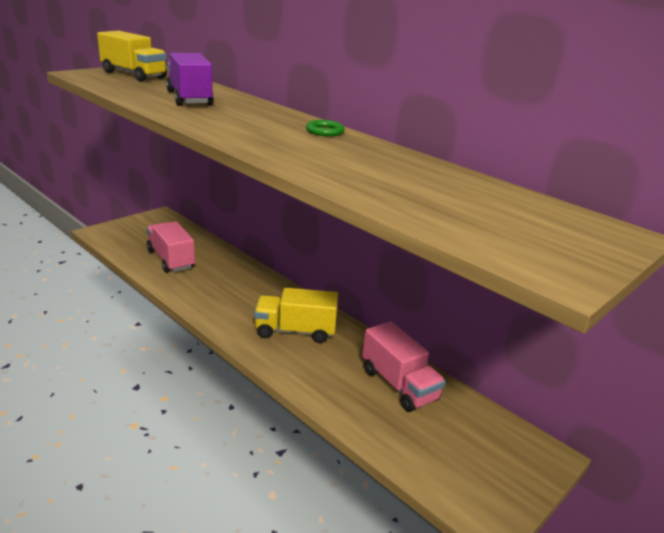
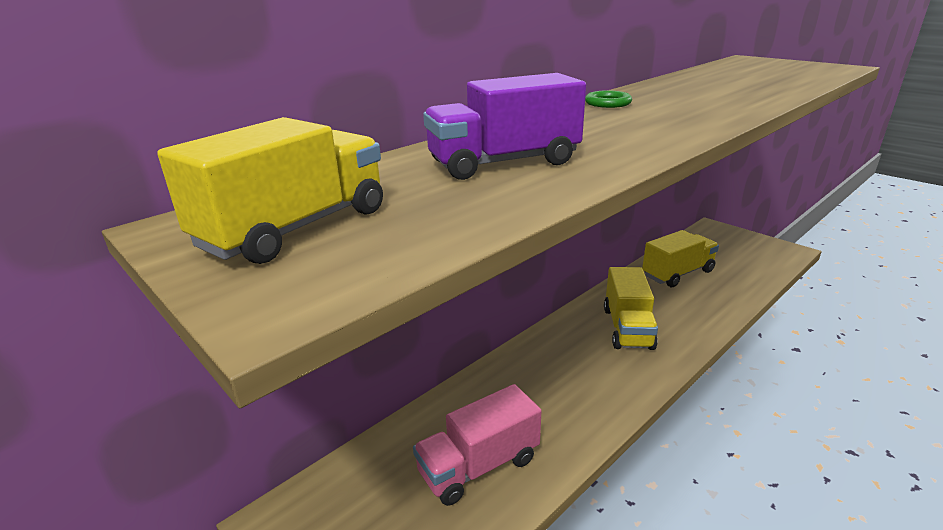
camera: 85 degrees left, 0 degrees up
pink truck [362,321,446,412] -> yellow truck [642,230,719,287]

